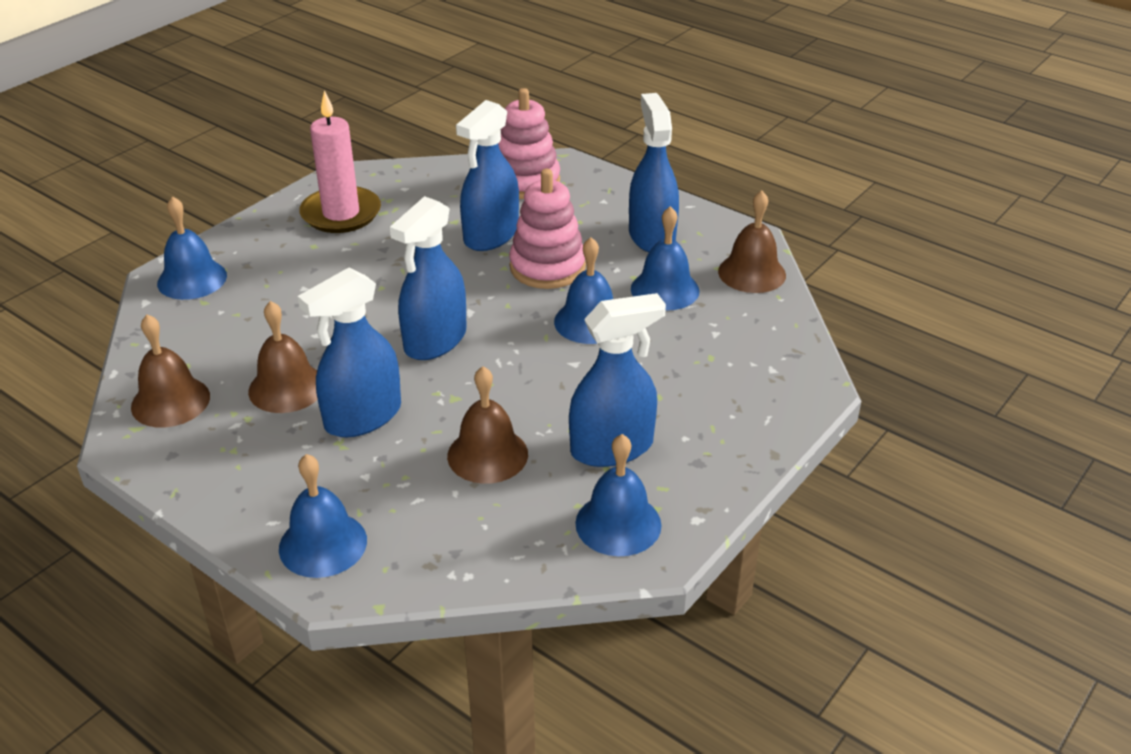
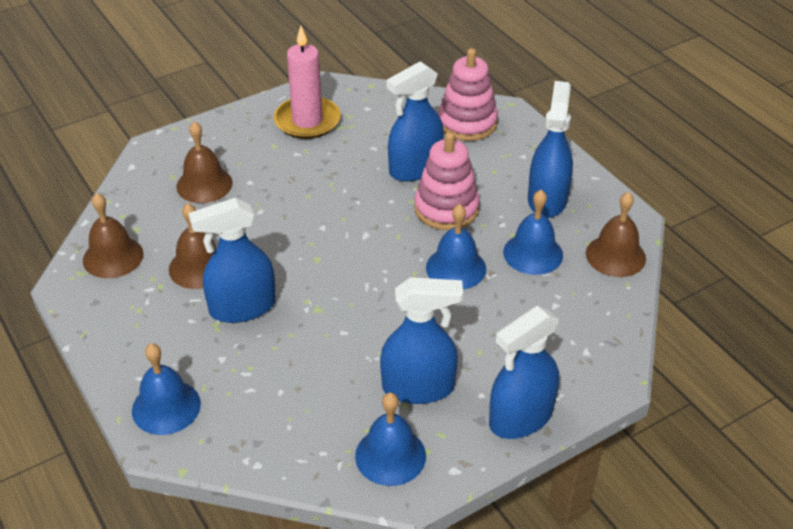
camera: 20 degrees right, 5 degrees up
blue bell [157,196,227,300] -> none
blue spray bottle [389,196,467,360] -> blue spray bottle moved to [489,306,559,439]
brown bell [447,366,528,484] -> brown bell moved to [177,121,233,203]

